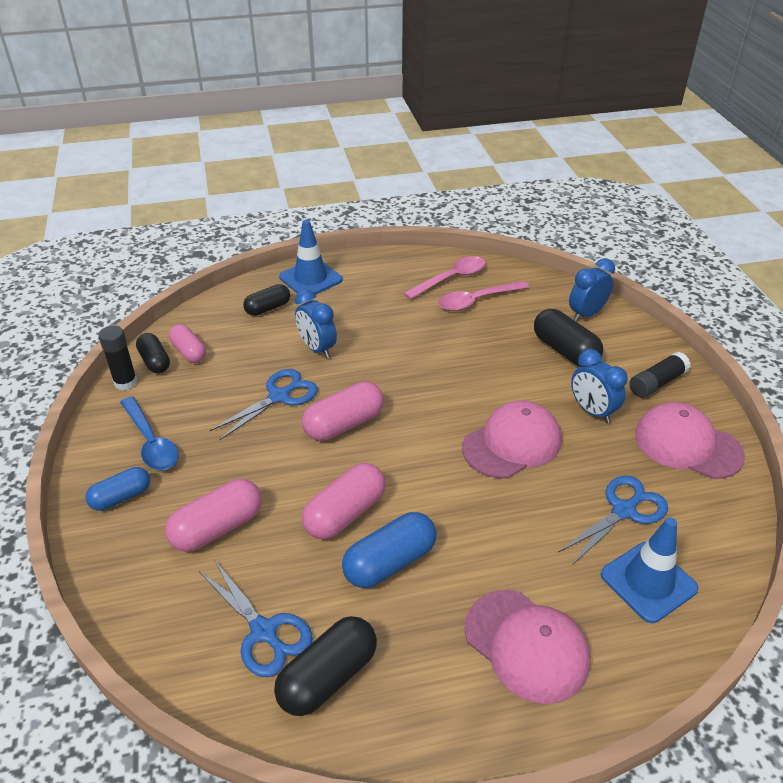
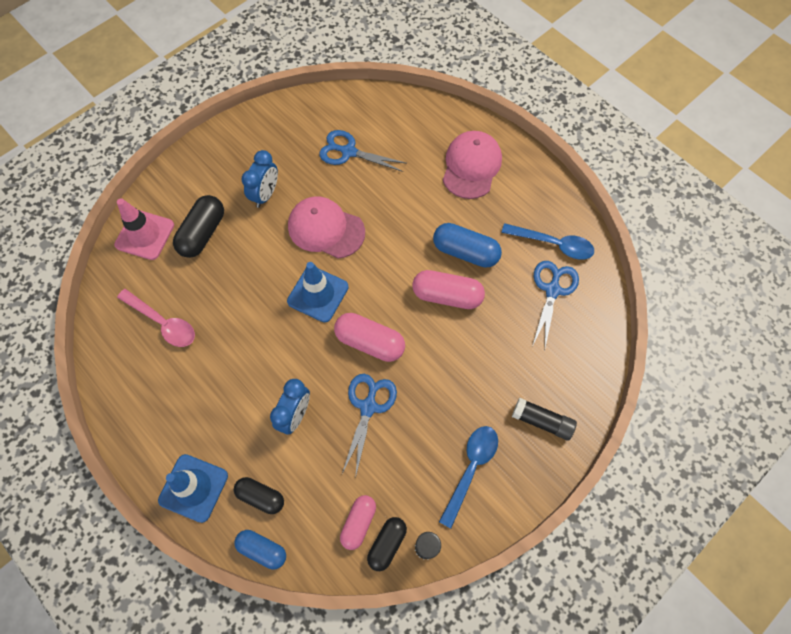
camera: 120 degrees left, 25 degrees up
blue capsule [86,467,150,511] -> blue capsule moved to [234,530,286,570]
pink capsule [165,479,262,552] -> none
blue scissors [210,369,318,440] -> blue scissors turned 90 degrees clockwise [342,374,397,478]
black capsule [274,616,377,716] -> blue spoon [501,223,594,260]
pink spoon [404,256,486,300] -> none
blue clock [569,258,615,322] -> pink traffic cone [114,198,174,260]
blue traffic cone [601,517,699,623] -> blue traffic cone moved to [287,262,349,322]
black glue stick [629,352,691,398] -> black glue stick moved to [512,398,577,441]
pink cap [635,402,745,479] -> none

